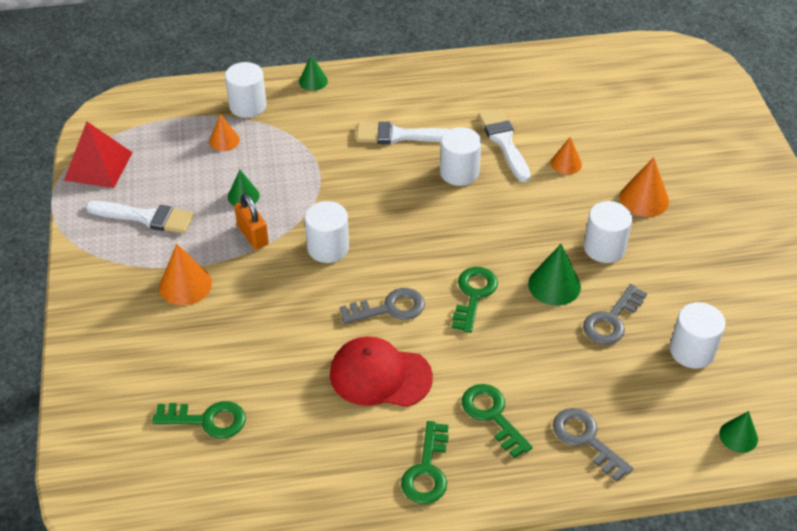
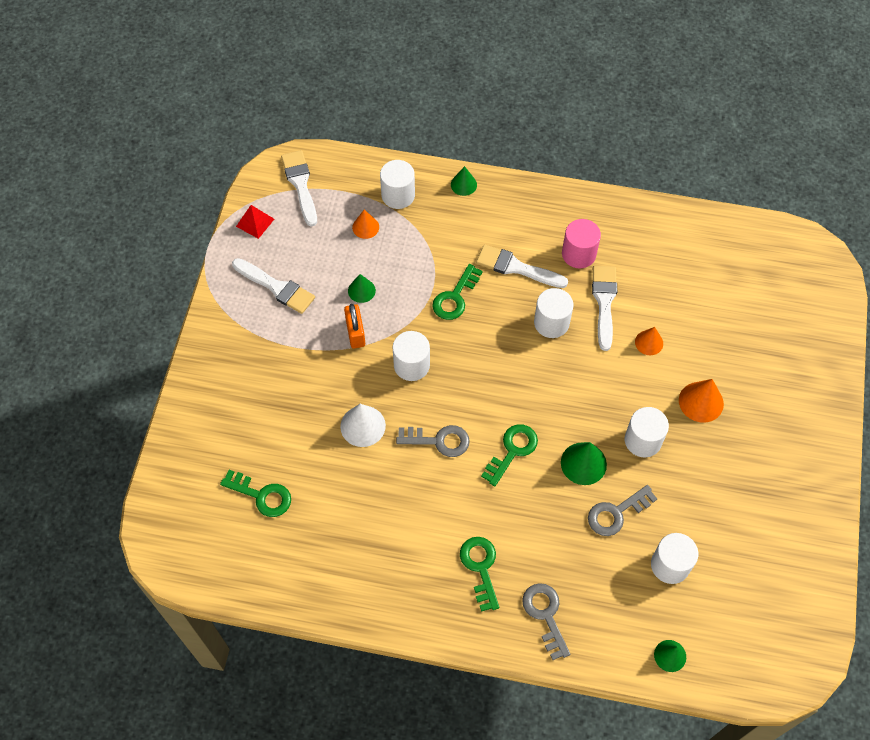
camera: 20 degrees right, 15 degrees up
red pyramid [64,121,133,188] -> red pyramid [236,205,274,239], size x0.61
orange cone [159,244,212,306] -> none
red cap [330,337,433,407] -> none
green key [401,421,449,504] -> green key moved to [432,264,483,320]
none -> white brush [281,150,317,227]
none -> white cone [340,404,386,447]
none -> pink cylinder [562,219,601,269]

